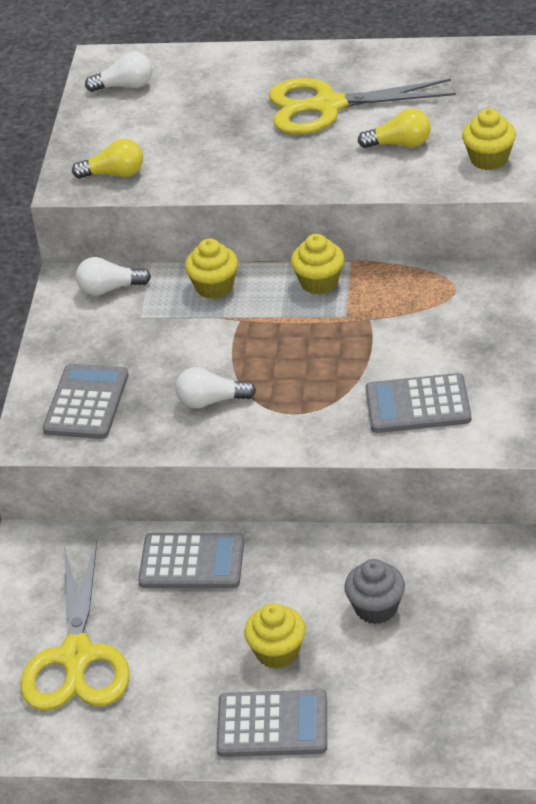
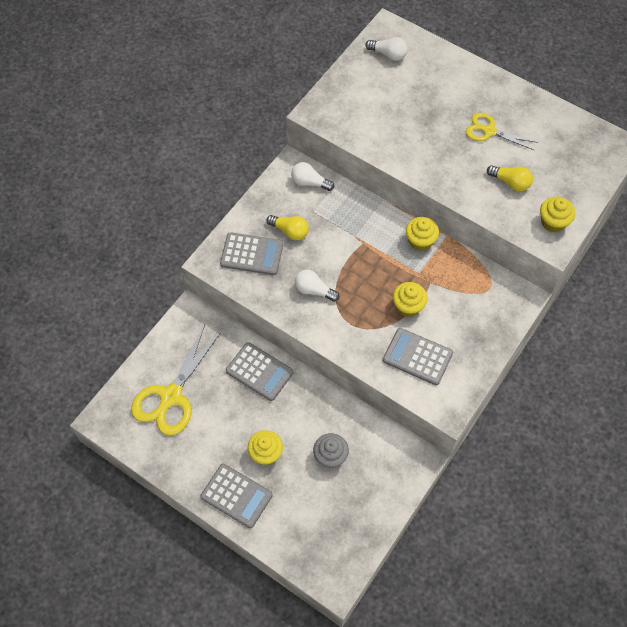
camera: 25 degrees right, 20 degrees up
grey calculator [43,364,129,439] -> grey calculator turned 60 degrees clockwise [220,232,283,275]
yellow light bulb [72,138,143,179] -> yellow light bulb moved to [266,215,309,240]
yellow cupcake [185,238,238,299] -> yellow cupcake moved to [393,282,427,317]
yellow scissors [269,78,456,134] -> yellow scissors [466,113,538,151], size x0.60

